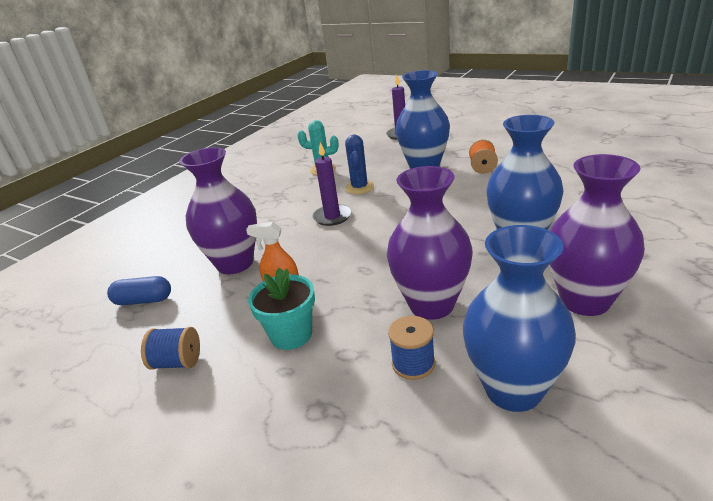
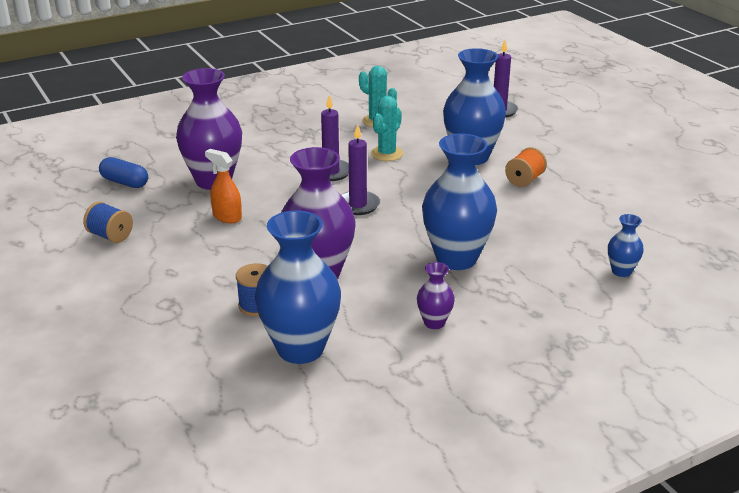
camera: 25 degrees right, 0 degrees up
turquoise flower pot [248,268,315,350] -> none
blue cactus [345,134,374,194] -> turquoise cactus [371,96,403,161]
purple vase [550,154,645,316] -> purple vase [417,262,455,329], size x0.47
none -> purple candle [341,124,380,215]
none -> blue vase [608,214,644,277]

